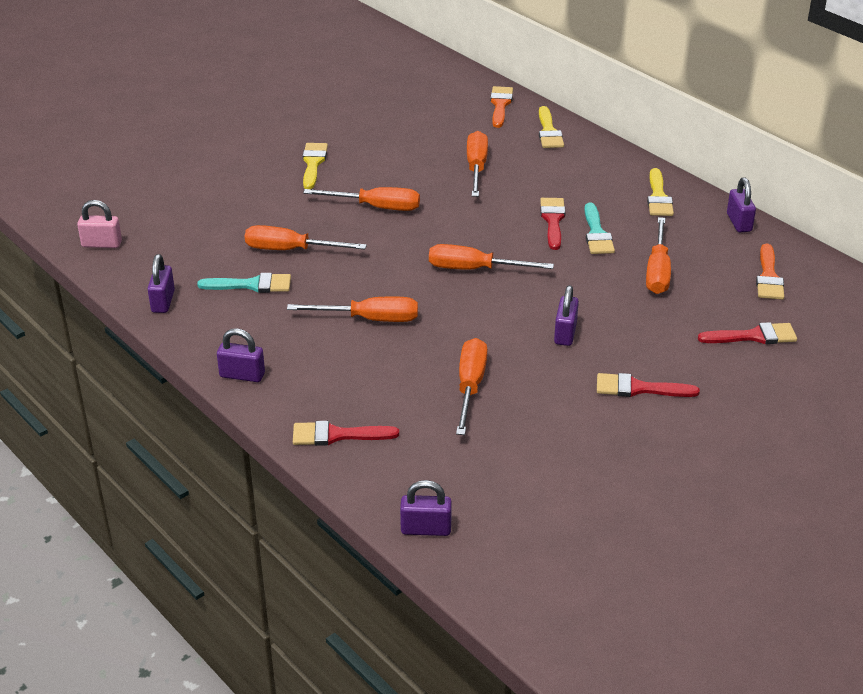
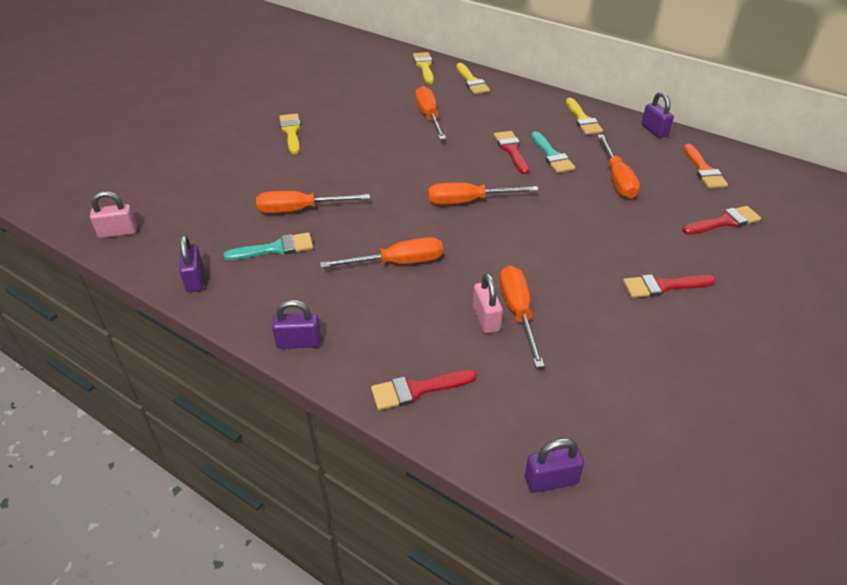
camera: 15 degrees left, 5 degrees up
orange screwdriver [303,187,420,211] -> none
orange brush [490,86,513,128] -> yellow brush [413,52,434,84]
purple padlock [554,285,579,346] -> none
none -> pink padlock [473,273,503,333]

